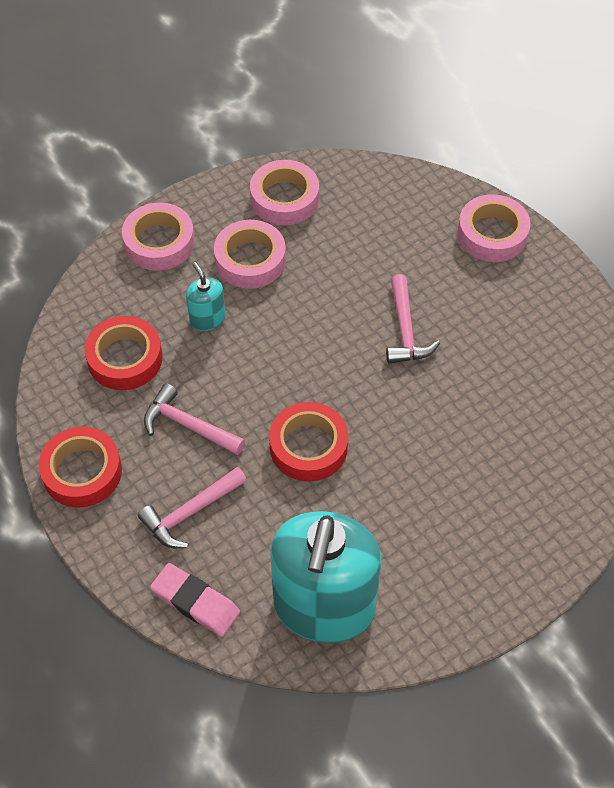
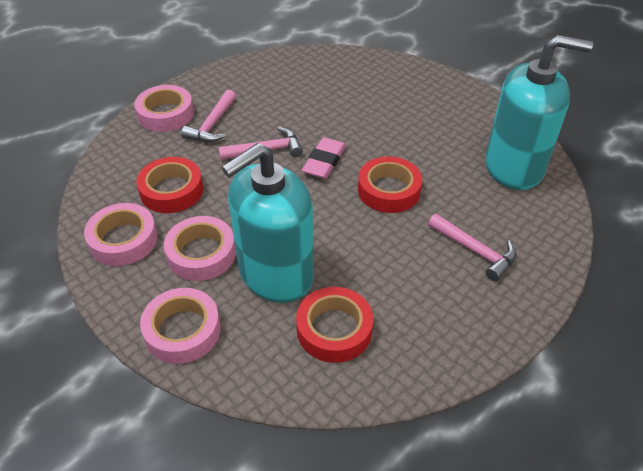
camera: 100 degrees left, 10 degrees down
red tape [39,427,122,508] -> red tape moved to [136,157,203,213]
pink hammer [144,383,245,455] -> pink hammer moved to [181,90,236,142]
pink eraser [150,563,240,637] -> pink eraser moved to [302,137,346,179]
turquoise soap dispenser [186,262,226,331] -> turquoise soap dispenser [222,143,314,303], size x2.38

